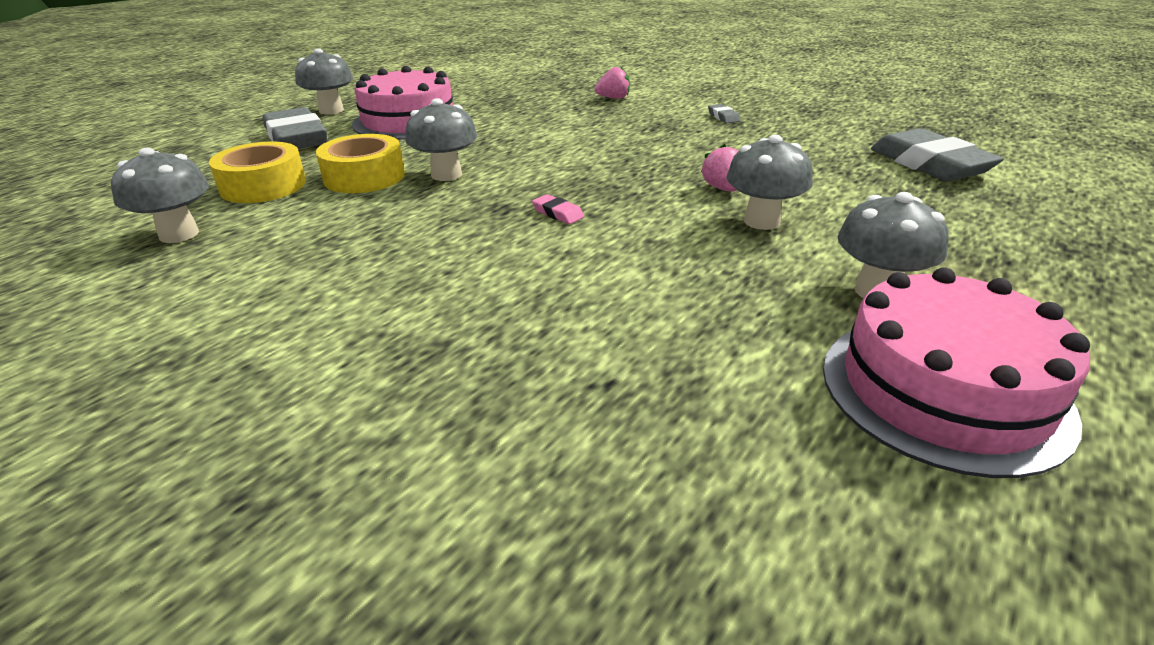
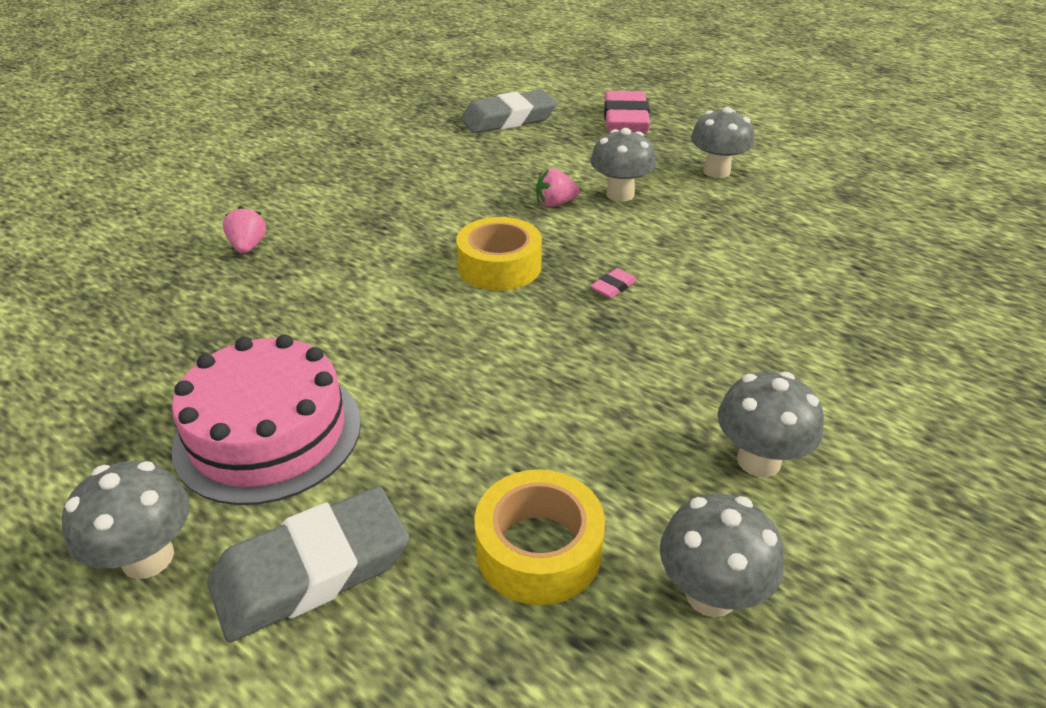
camera: 90 degrees left, 5 degrees up
yellow tape [316,134,405,193] -> yellow tape moved to [456,217,542,291]
grey mushroom [405,98,477,181] -> grey mushroom moved to [718,371,824,477]
grey eraser [708,104,740,124] -> none
pink cake [823,267,1090,478] -> none
none -> pink eraser [604,91,650,133]

